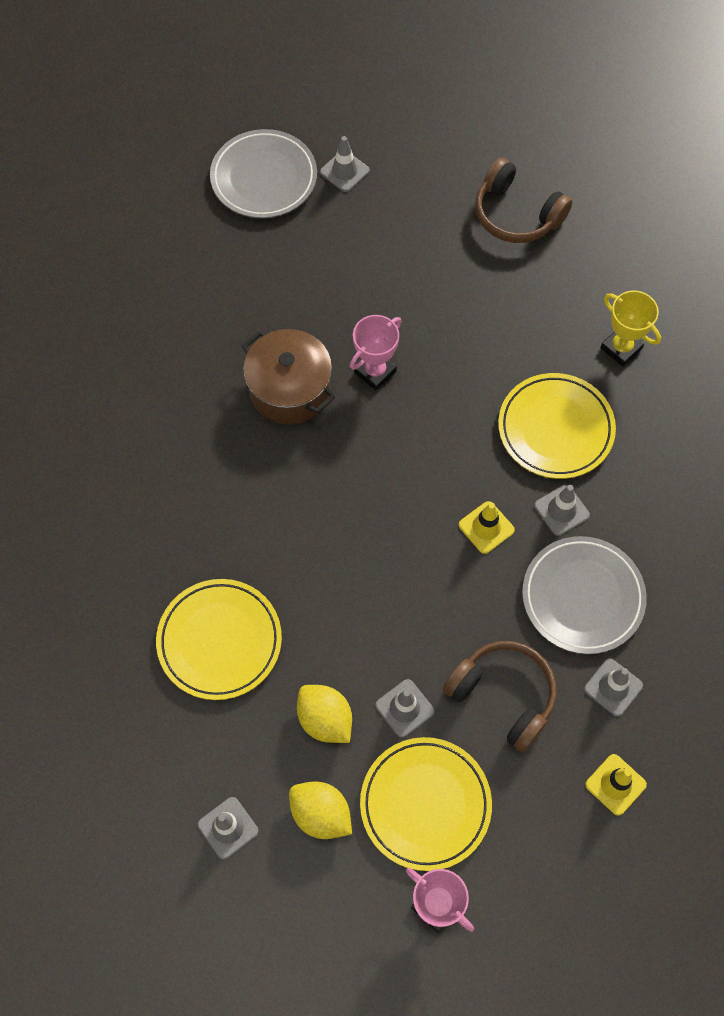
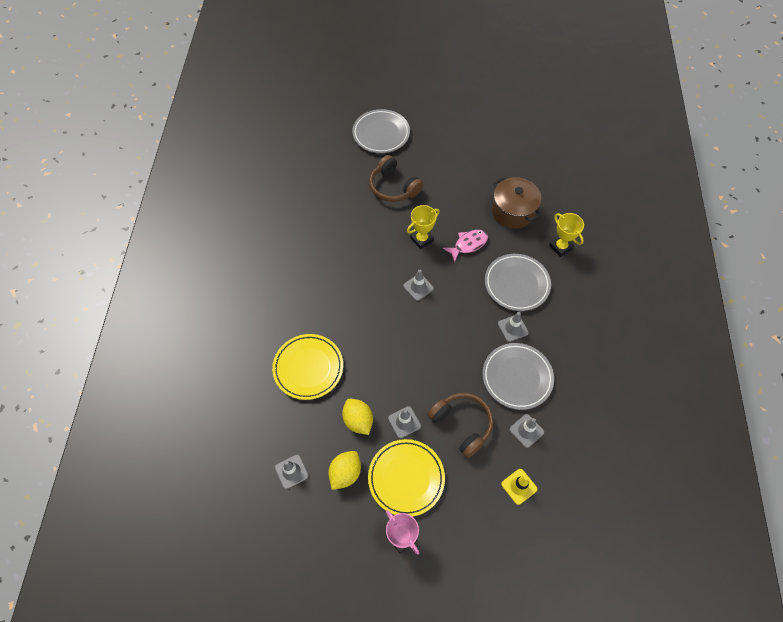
camera: 10 degrees right, 5 degrees down
brown pot [242,329,335,425] -> brown pot moved to [492,177,541,229]
yellow lemon [289,781,352,839] -> yellow lemon turned 75 degrees clockwise [328,451,361,490]
grey traffic cone [320,136,370,192] -> grey traffic cone moved to [403,270,434,301]
pink trophy [350,315,402,390] -> yellow trophy [407,205,440,249]
yellow traffic cone [459,501,515,554] -> none
brown headphones [475,158,573,243] -> brown headphones moved to [369,155,423,202]
yellow plate [498,373,616,479] -> grey plate [485,254,551,311]
none -> pink fish [443,230,488,263]

